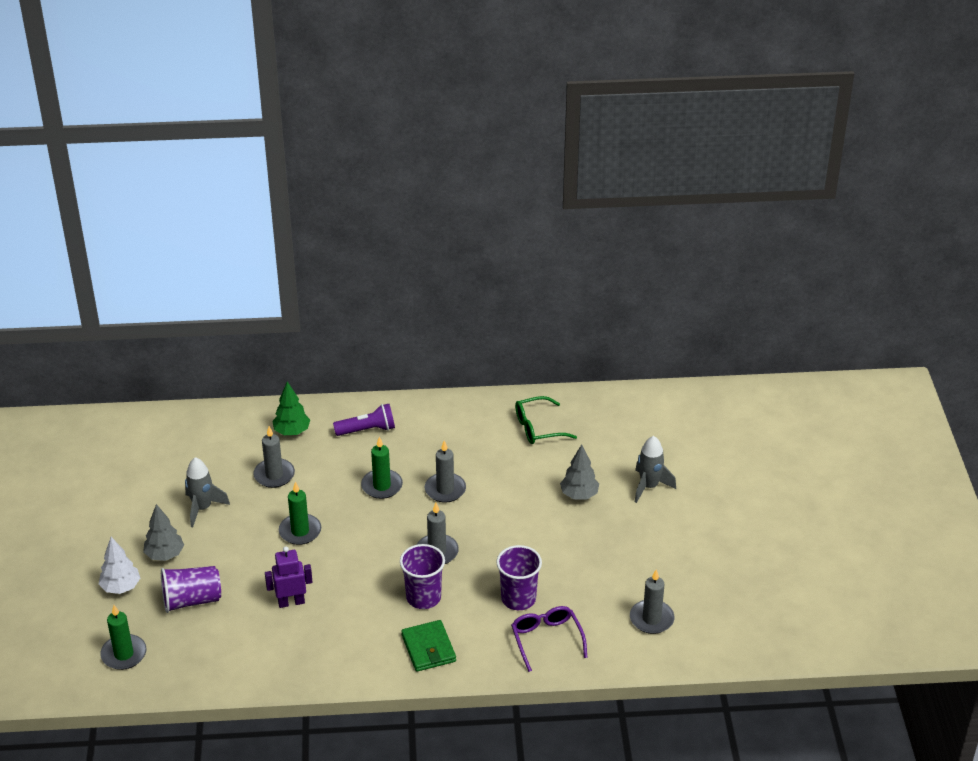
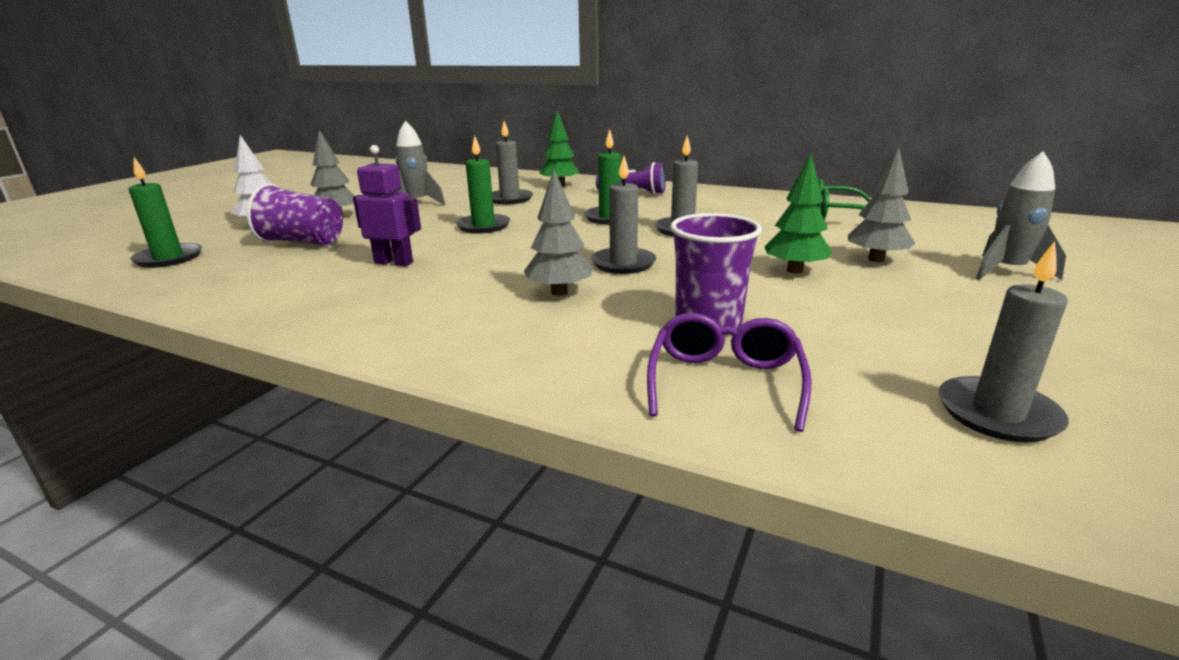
camera: 30 degrees right, 15 degrees down
purple cup [400,544,445,609] -> grey tree [524,169,593,296]
green wallet [401,620,456,672] -> none
none -> green tree [764,154,832,274]

